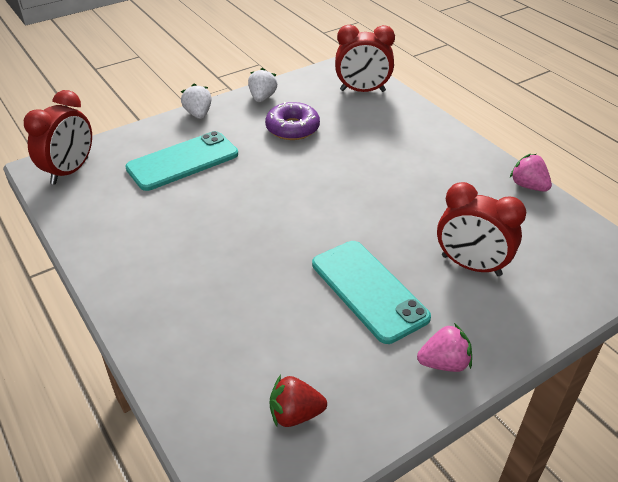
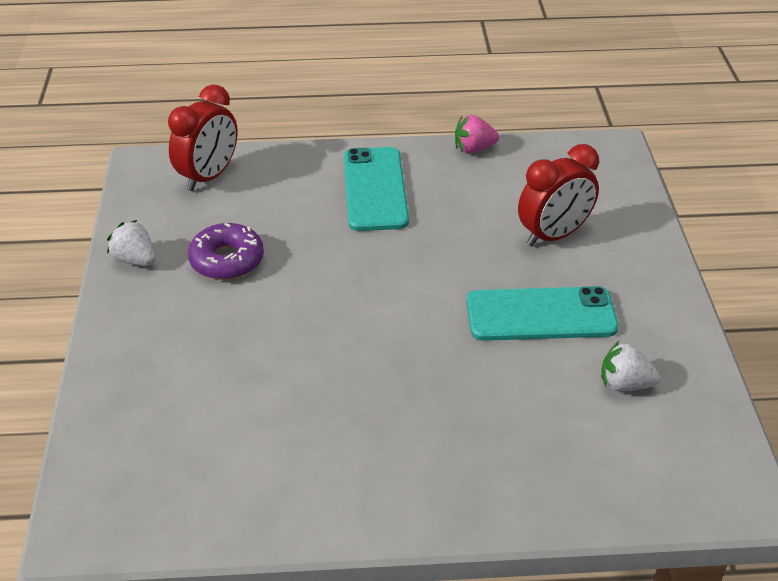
camera: 60 degrees left, 0 degrees up
red clock [24,90,92,184] -> none
turquoise phone [125,131,238,191] -> turquoise phone moved to [344,147,409,231]
white strawberry [181,84,212,119] -> white strawberry moved to [601,341,660,391]
red strawberry [269,375,327,427] -> none
pink strawberry [417,323,472,372] -> none

